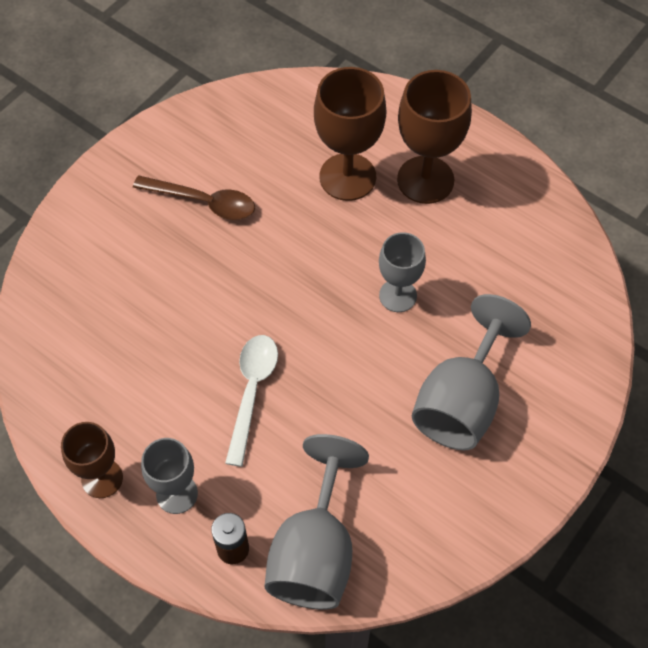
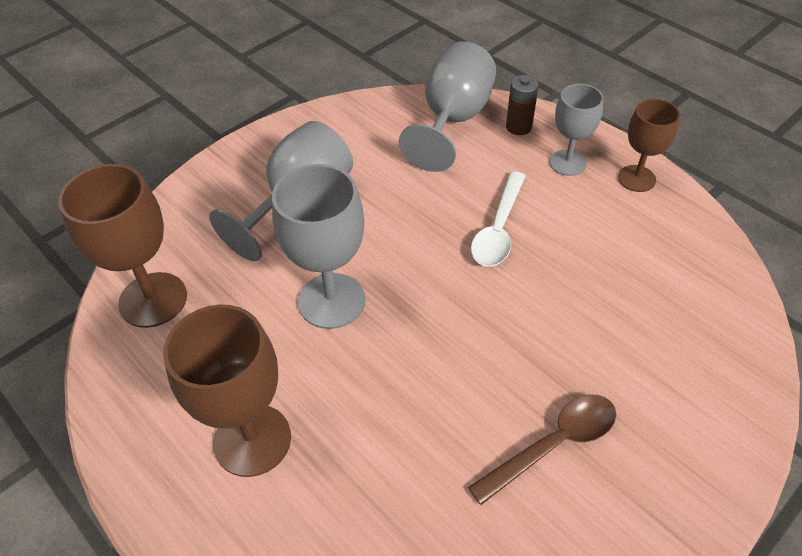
camera: 170 degrees left, 10 degrees down
brown spoon [133,176,255,220] -> brown spoon turned 120 degrees clockwise [468,395,616,505]
brown goblet [314,67,386,201] -> brown goblet moved to [58,164,187,328]
grey goblet [379,232,426,312] -> grey goblet [272,164,366,329], size x1.60

